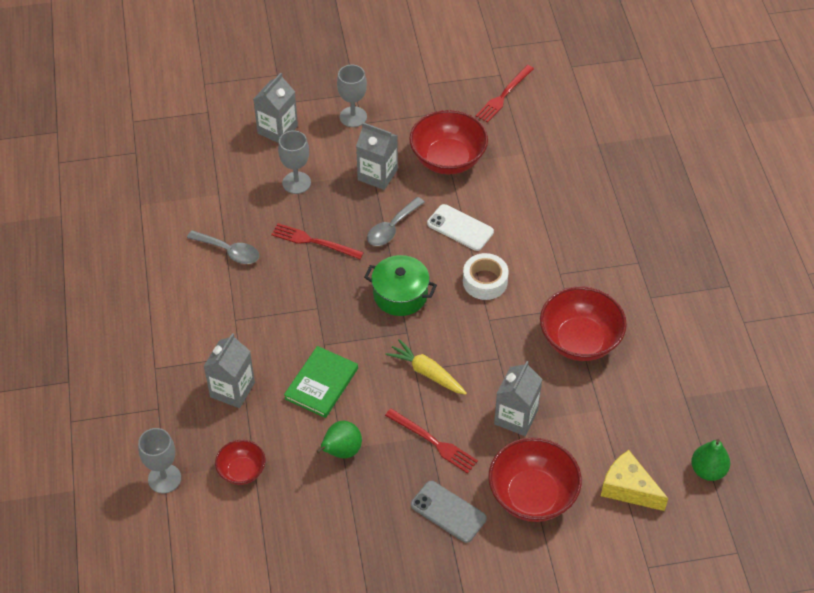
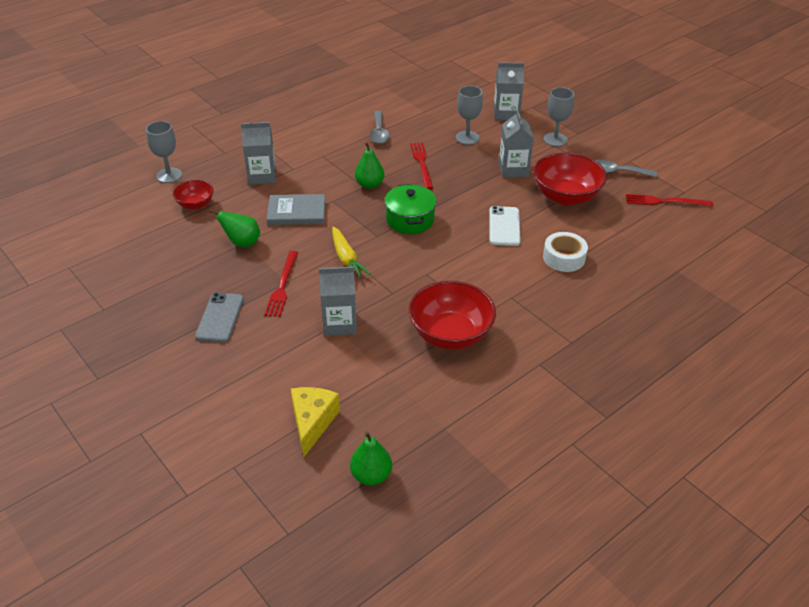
camera: 60 degrees right, 10 degrees down
green book [284,346,358,418] -> grey book [267,194,326,225]
grey spoon [367,197,425,246] -> grey spoon moved to [595,160,657,178]
yellow carrot [385,339,467,395] -> yellow carrot turned 150 degrees clockwise [332,227,371,278]
white tape [463,253,509,300] -> white tape moved to [543,232,588,272]
red bowl [488,437,582,522] -> none
none -> green pear [355,142,384,189]

